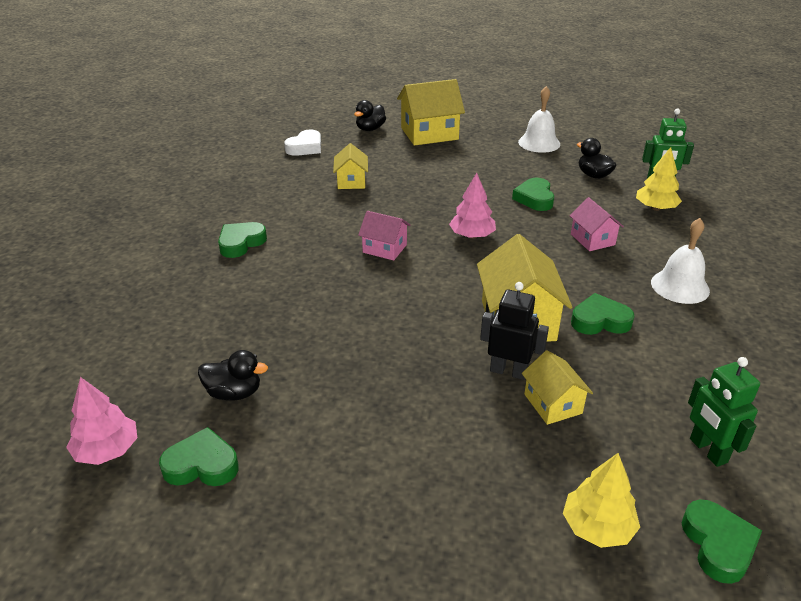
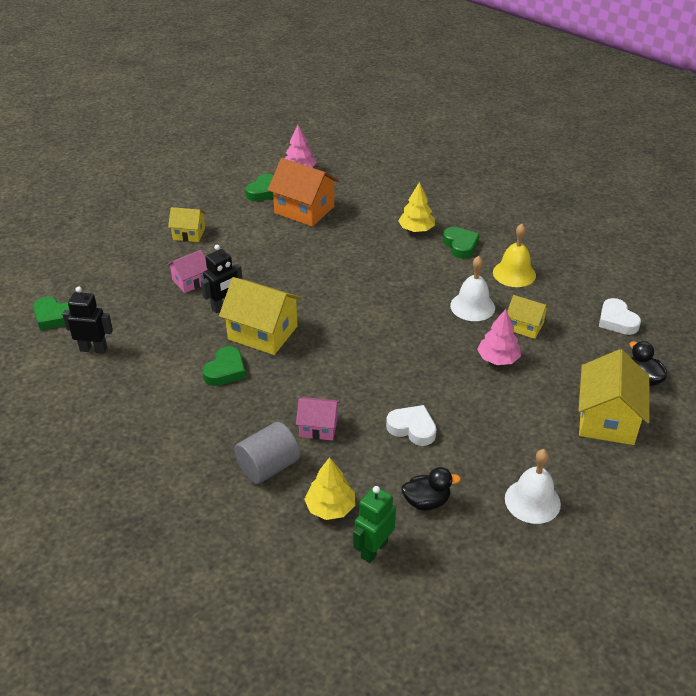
camera: 120 degrees right, 5 degrees up
black duck [198,350,268,401] -> orange house [268,158,339,227]
pink house [358,211,410,261] -> pink house moved to [167,250,208,293]
pink tree [449,173,496,239] -> pink tree moved to [477,309,521,365]
green heart [512,178,554,211] -> white heart [386,405,436,446]
yellow house [522,350,593,425] -> yellow house moved to [168,207,206,242]
yellow tree [563,453,640,548] -> yellow tree moved to [398,182,435,232]
white bell [651,218,710,304] -> white bell moved to [450,256,495,321]
green robot [688,357,760,467] -> black robot [62,287,113,354]
none -> grey cylinder [234,422,300,484]
none -> yellow bell [493,224,536,287]

